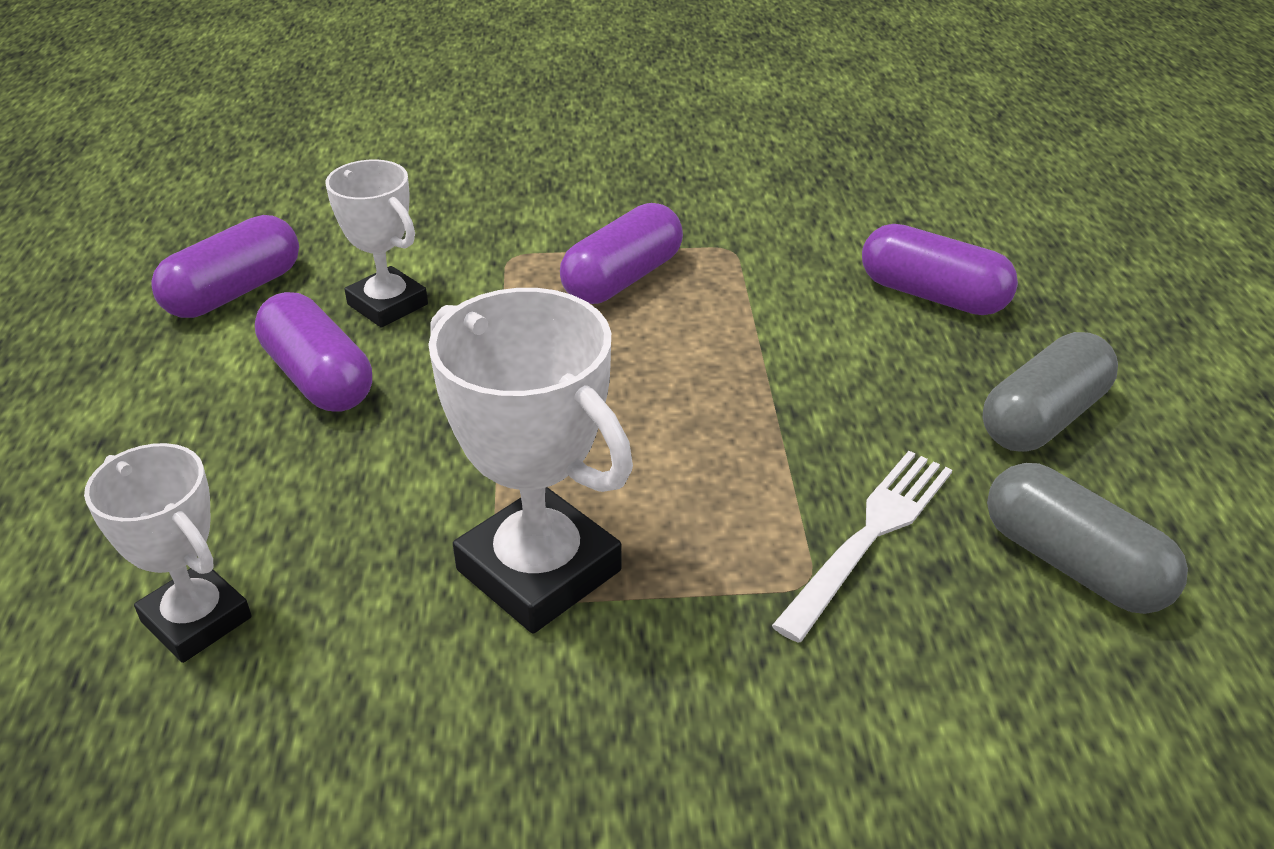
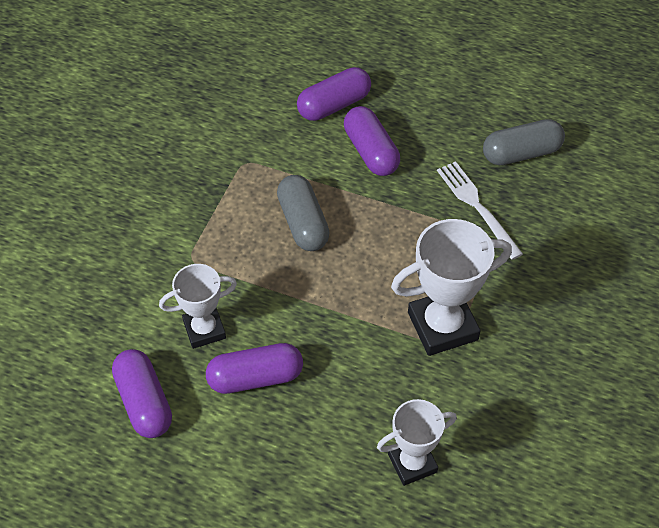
camera: 65 degrees left, 15 degrees up
purple capsule [560,203,683,304] -> purple capsule moved to [344,106,400,176]
grey capsule [983,332,1118,451] -> grey capsule moved to [277,175,330,251]

